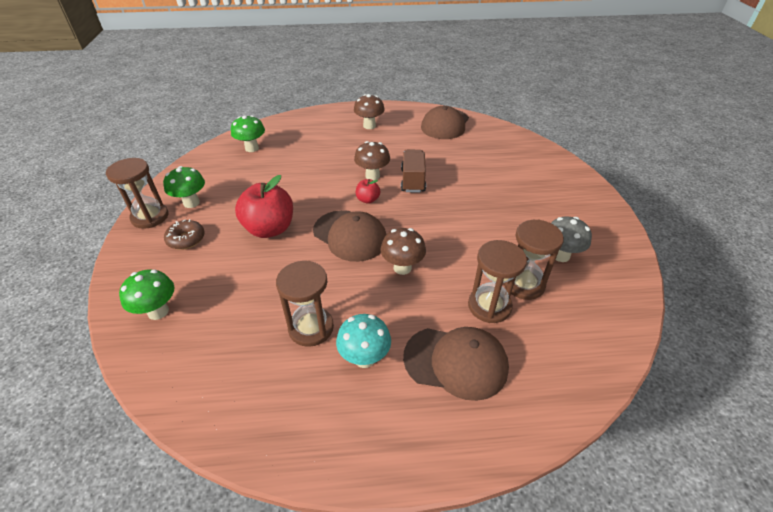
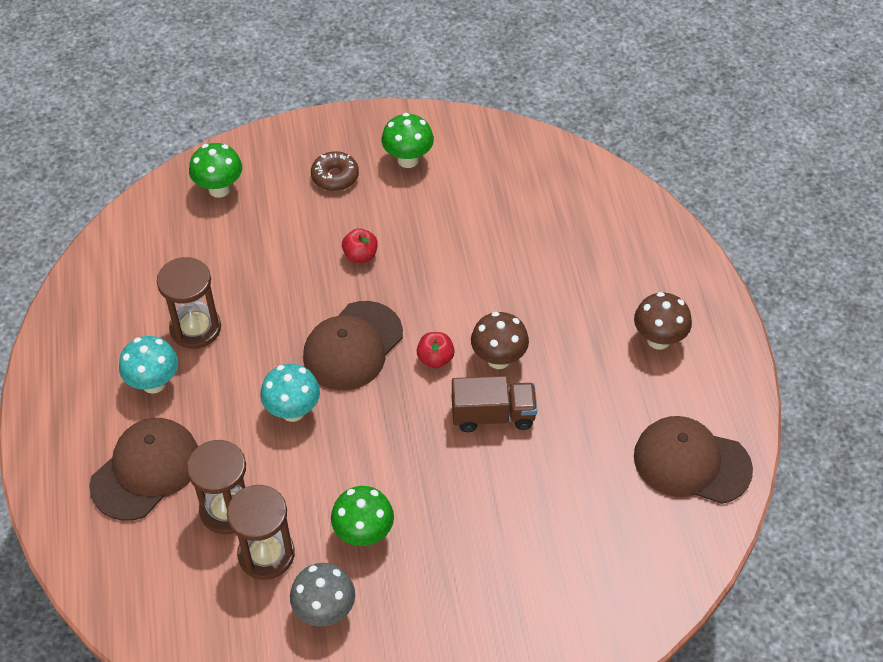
camera: 85 degrees right, 10 degrees up
brown hourglass [106,158,169,229] -> none
green mushroom [231,115,265,152] -> green mushroom moved to [331,486,394,546]
red apple [235,175,293,238] -> red apple [342,228,378,263], size x0.48
brown mushroom [380,228,426,275] -> turquoise mushroom [260,364,320,422]
brown cap [403,327,509,401] -> brown cap turned 150 degrees counterclockwise [89,418,198,521]

